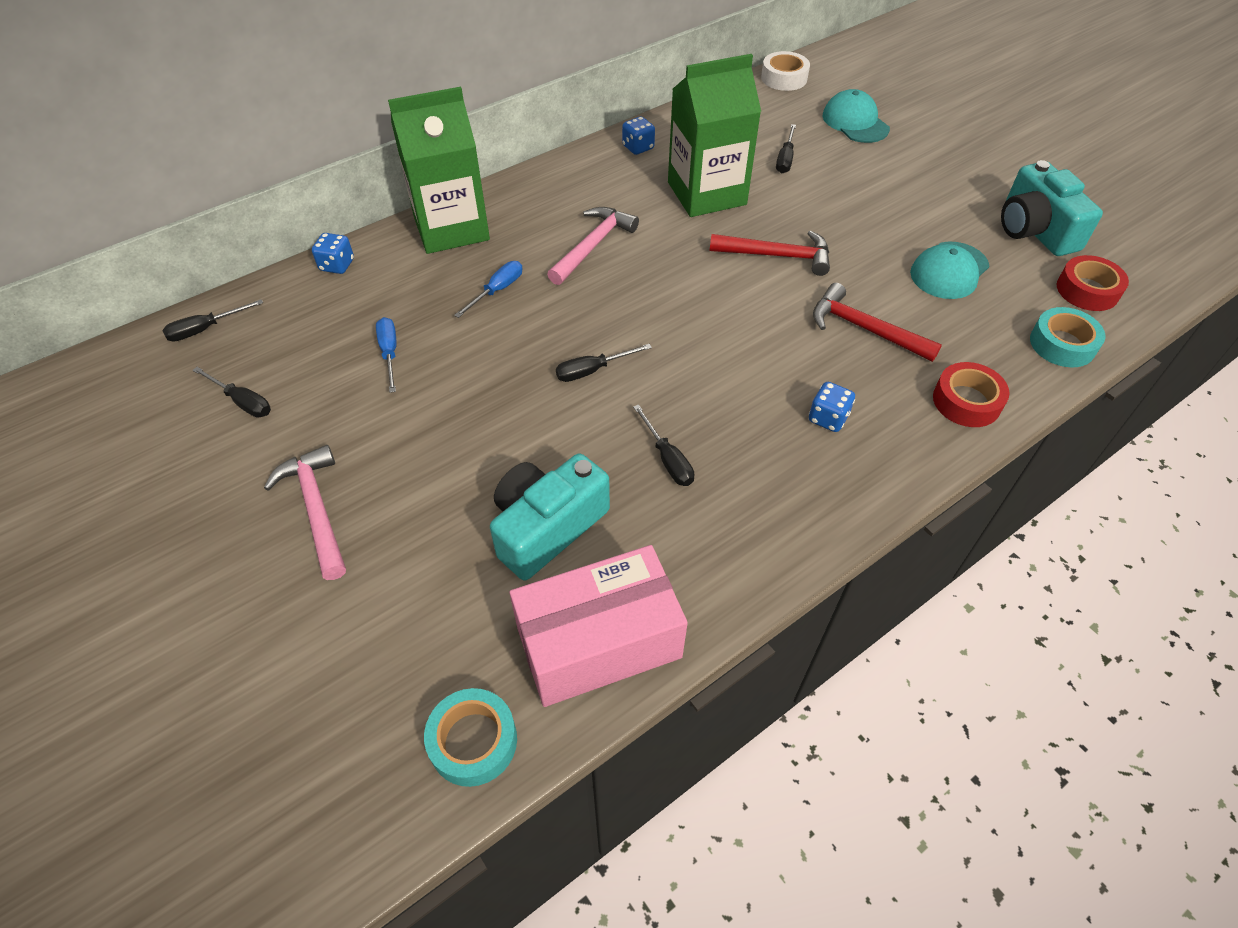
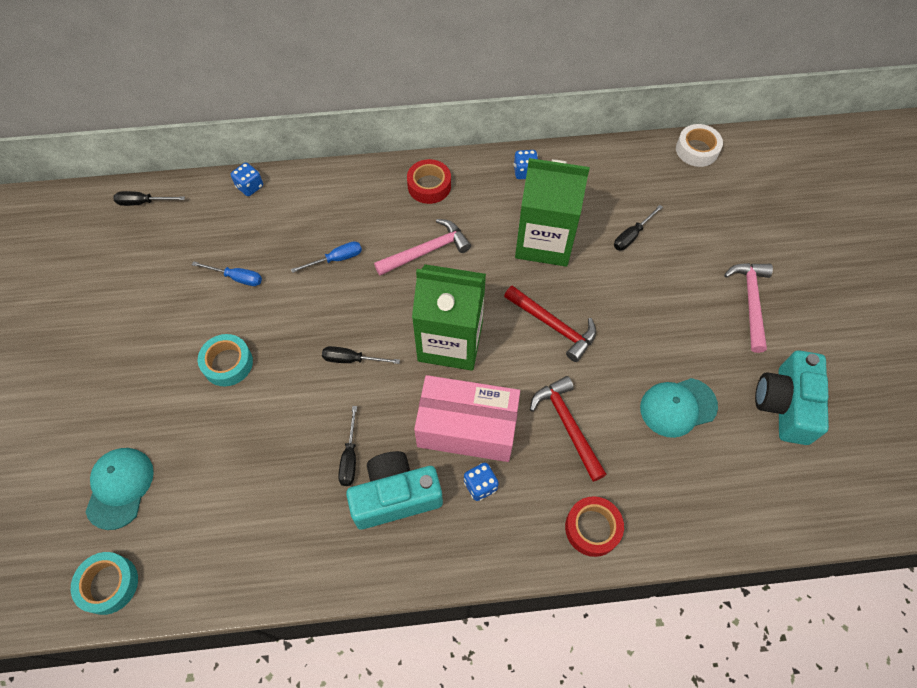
camera: 30 degrees right, 10 degrees up
black screwdriver [193,367,271,418] -> none
pink hammer [264,445,346,580] -> pink hammer moved to [724,263,773,353]
blue screwdriver [376,317,397,393] -> blue screwdriver turned 90 degrees clockwise [192,261,262,286]
green carton [388,87,490,254] -> green carton moved to [412,264,486,371]
turquoise camera [490,453,610,581] -> turquoise camera moved to [346,451,443,529]
pink box [509,545,688,707] -> pink box moved to [414,375,520,462]
turquoise cap [822,89,890,143] -> turquoise cap moved to [85,448,154,530]
turquoise tape [1030,307,1105,367] -> turquoise tape moved to [198,334,253,386]
red tape [1057,255,1129,311] -> red tape moved to [407,159,451,204]

